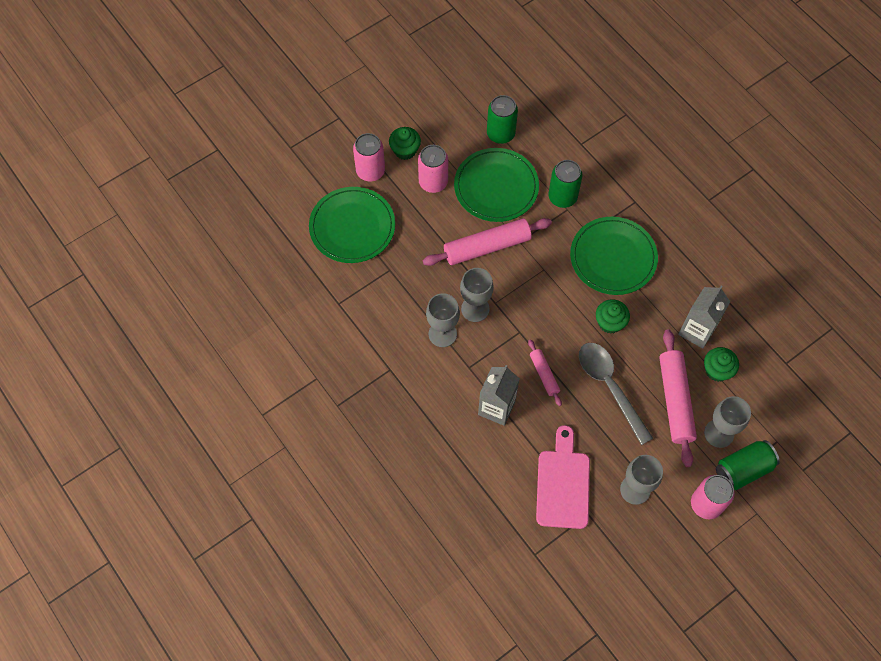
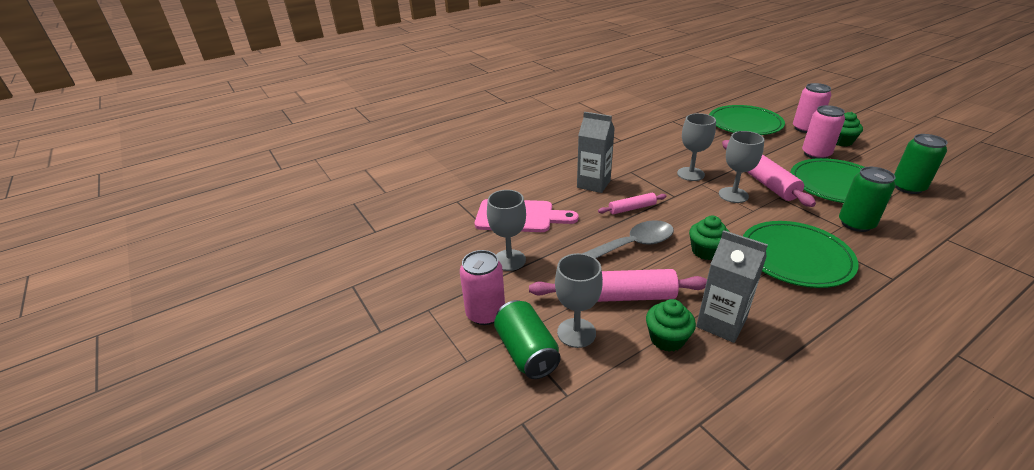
camera: 95 degrees right, 30 degrees down
grey goblet [426,293,460,347] -> grey goblet moved to [719,131,764,203]

